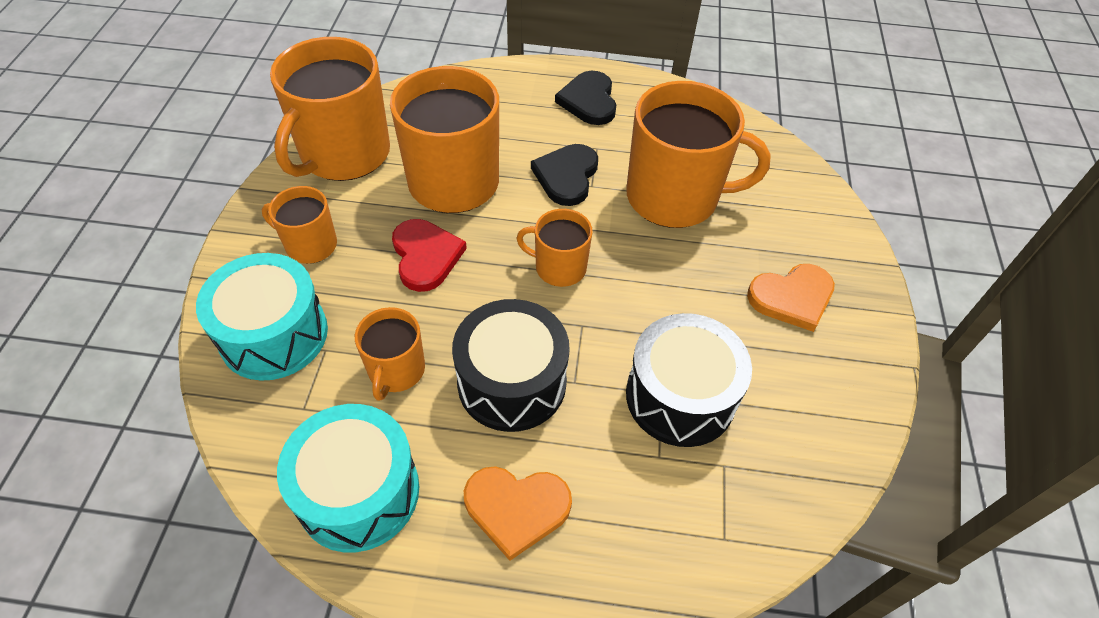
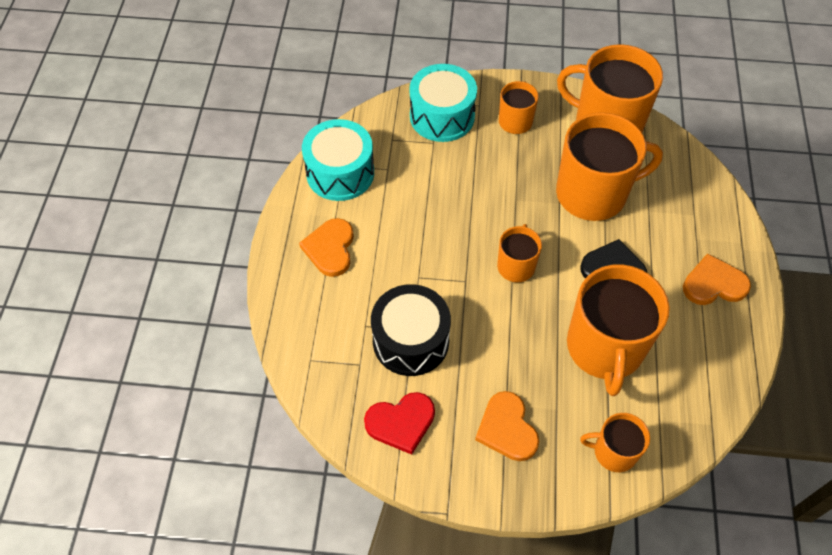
camera: 90 degrees right, 5 degrees up
orange mug [355,307,425,401] -> orange mug moved to [580,413,650,472]
red heart [392,219,467,292] -> red heart moved to [364,392,435,455]
black drum [452,299,570,432] -> none
black heart [555,71,616,125] -> orange heart [683,253,751,305]

